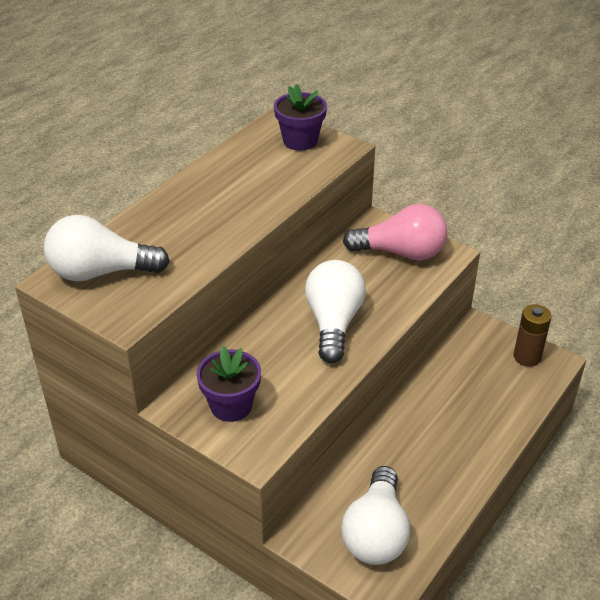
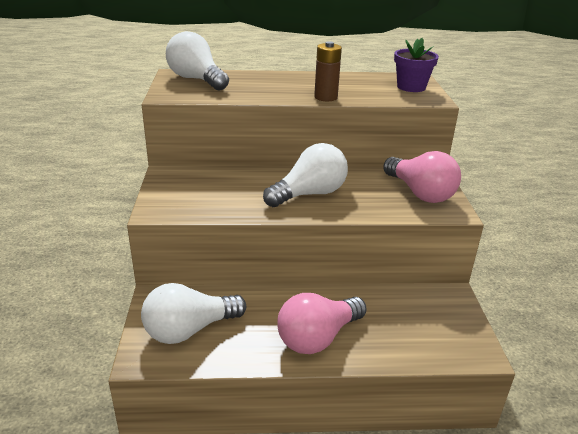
camera: 50 degrees right, 10 degrees down
purple flower pot [196,346,261,422] -> none
brown battery [514,304,551,367] -> brown battery moved to [314,41,342,101]
none -> pink light bulb [277,293,367,354]

